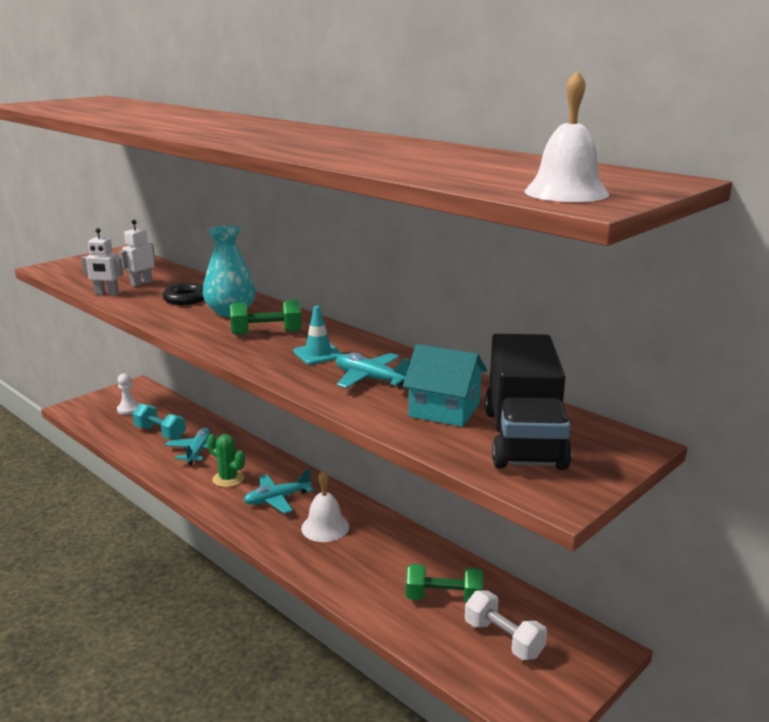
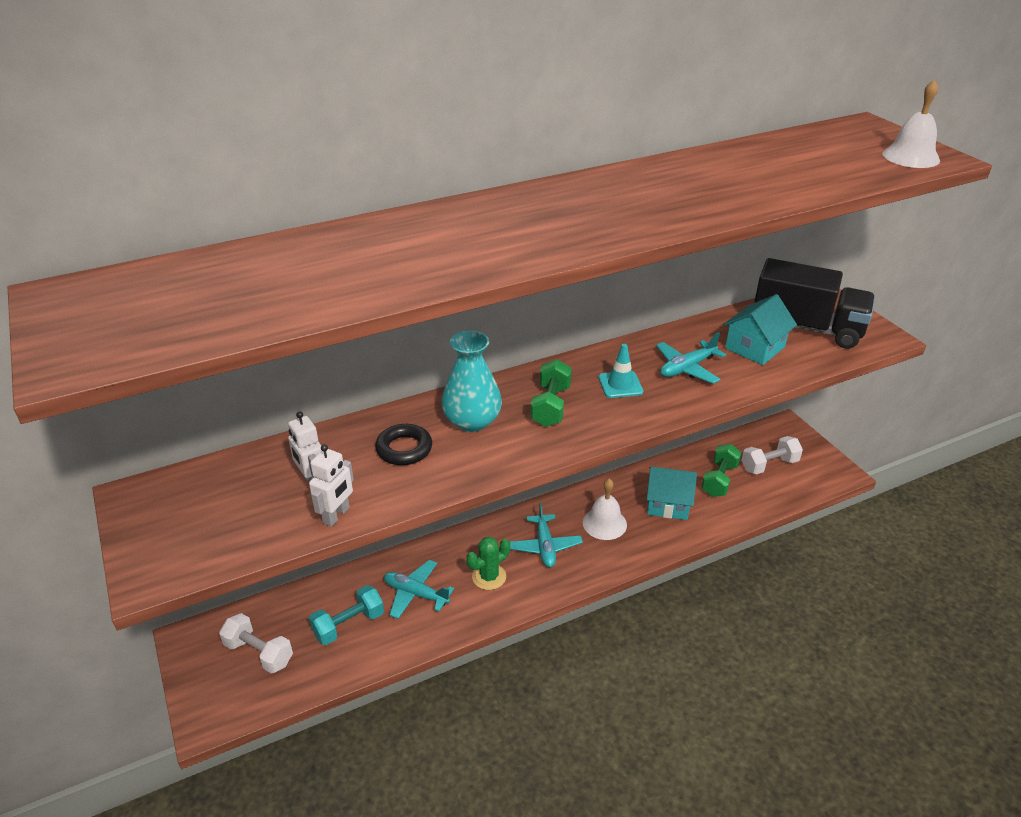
camera: 70 degrees left, 15 degrees up
white pawn [117,373,139,415] -> white dumbbell [219,613,293,674]
none -> turquoise house [647,467,697,520]

